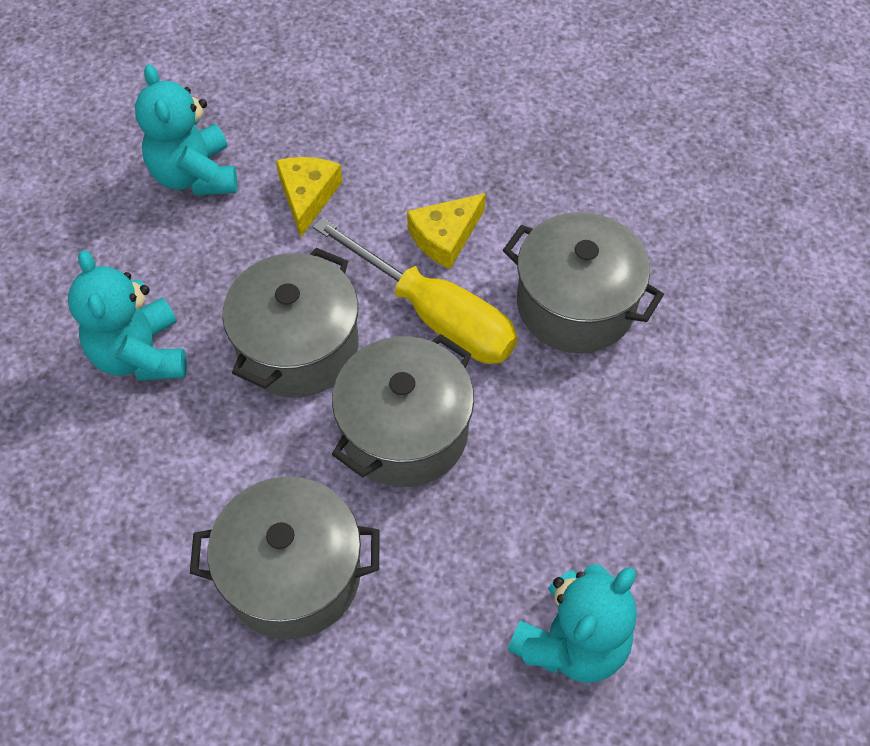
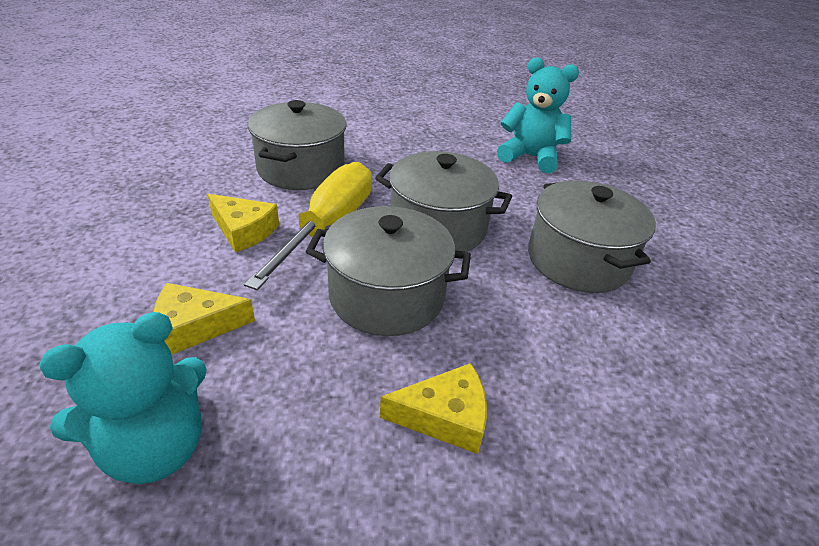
camera: 110 degrees left, 20 degrees down
turquoise teddy bear [68,250,187,381] -> yellow cheese [380,363,487,454]

